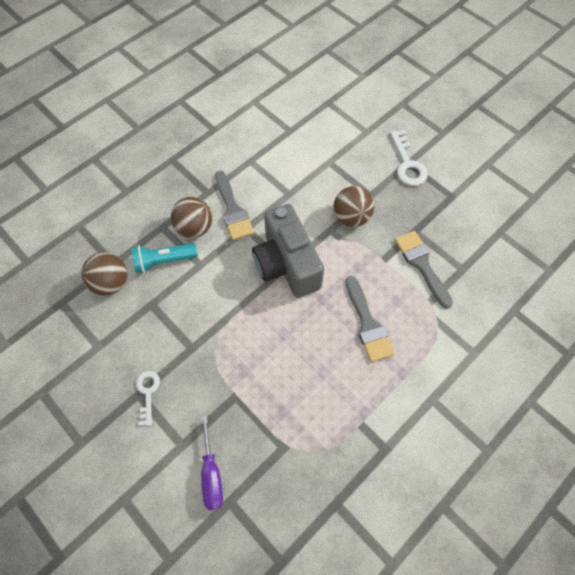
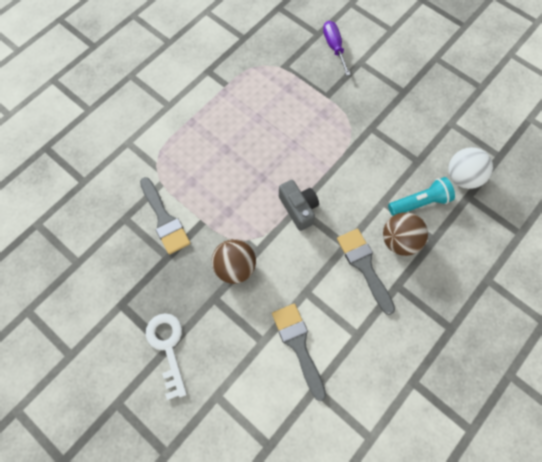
camera: 175 degrees right, 5 degrees up
brown ball [81,252,127,295] -> white ball [448,147,493,189]
white key [136,371,160,426] -> none
grey camera [252,204,324,298] -> grey camera [279,180,319,231], size x0.57
grey brush [346,276,395,362] -> grey brush moved to [272,303,326,401]

